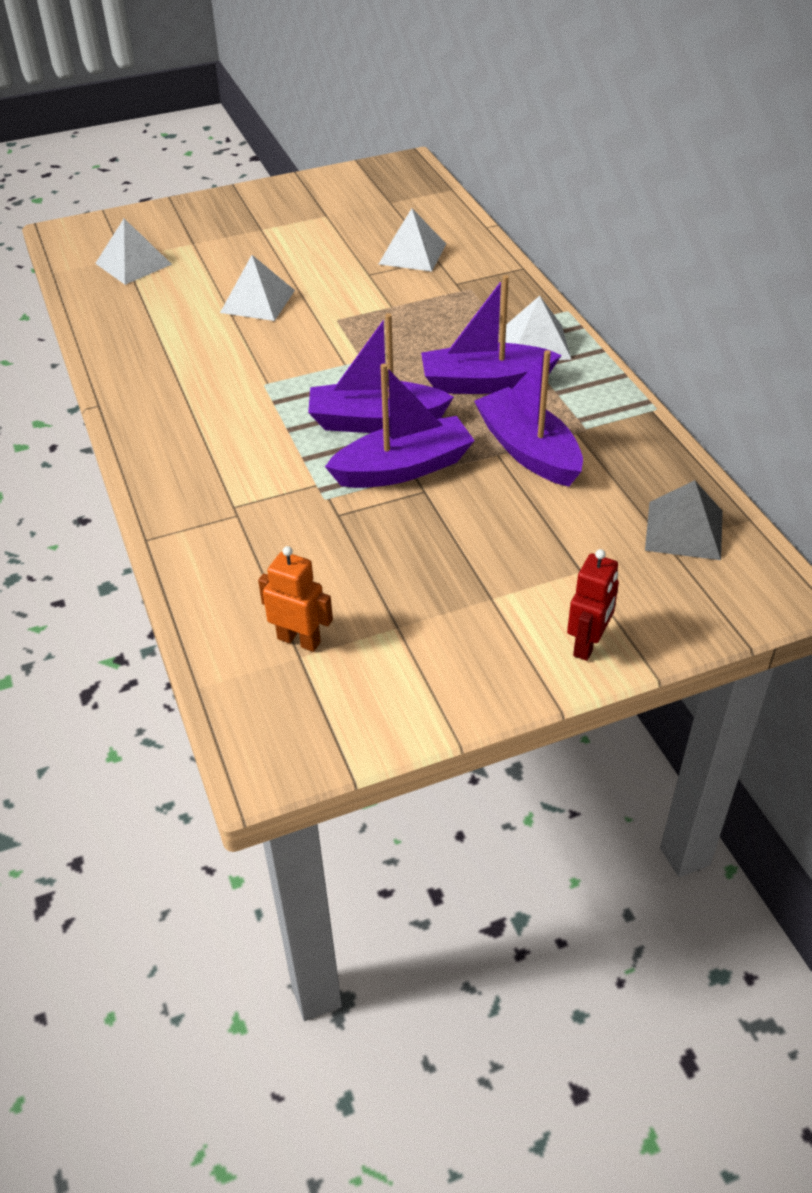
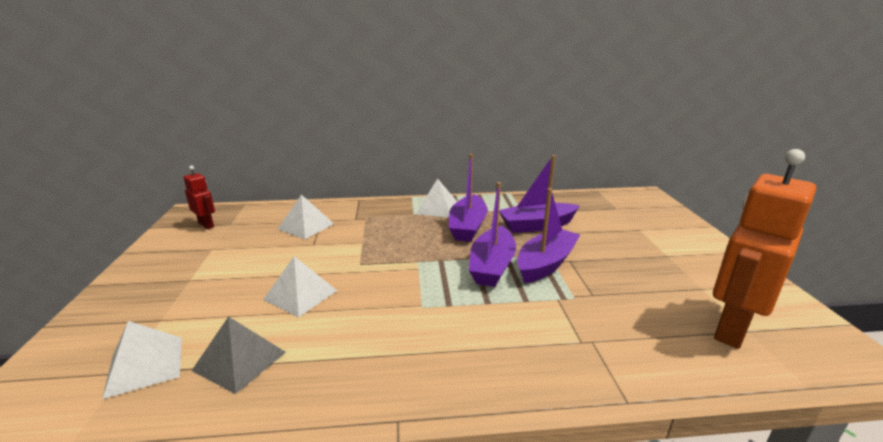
camera: 75 degrees left, 20 degrees down
orange robot [258,546,333,652] -> orange robot [713,149,816,349], size x2.03
purple boat [325,363,475,488] -> purple boat turned 45 degrees clockwise [517,188,580,283]
red robot [567,549,619,661] -> red robot moved to [183,166,215,229]
grey pyramid [645,480,723,560] -> grey pyramid moved to [192,316,286,394]

